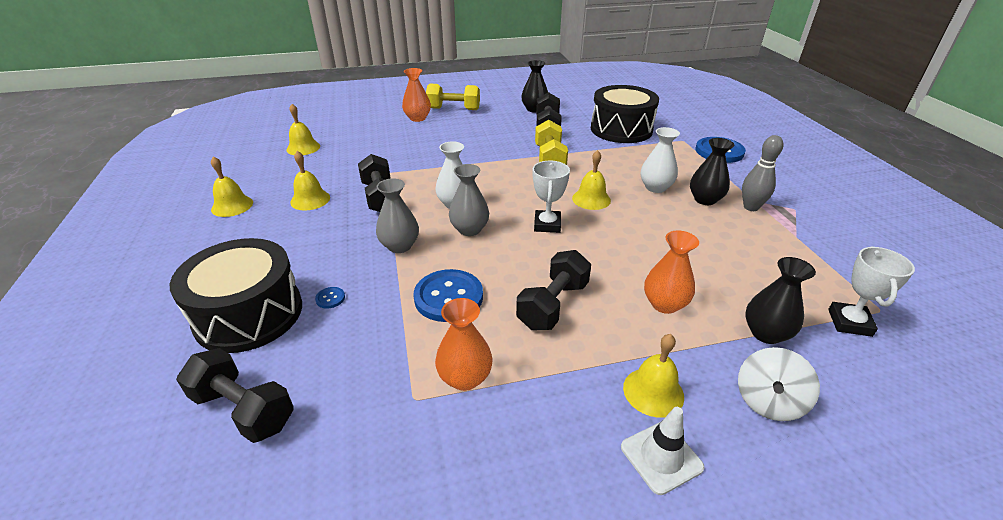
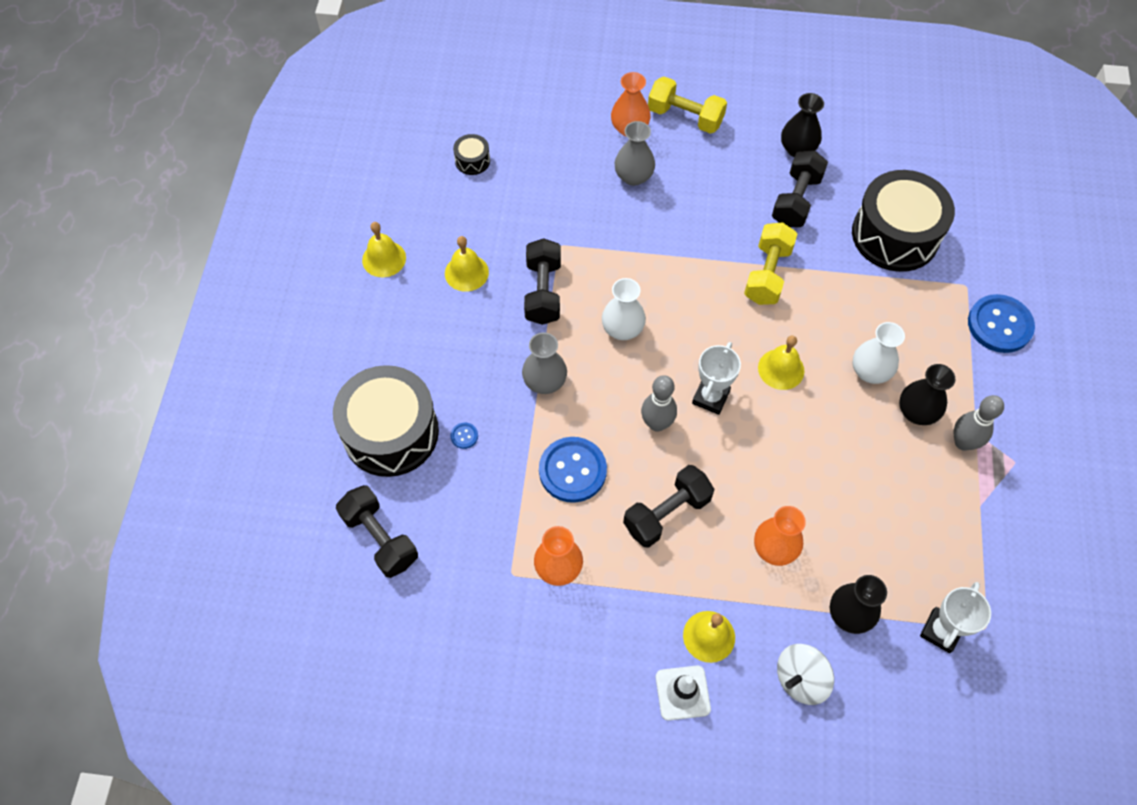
camera: 20 degrees right, 25 degrees up
yellow bell [286,104,320,155] -> black drum [453,134,490,175]
grey vase [449,164,489,236] -> grey vase moved to [615,121,655,186]
none -> grey bowling pin [641,375,677,432]

